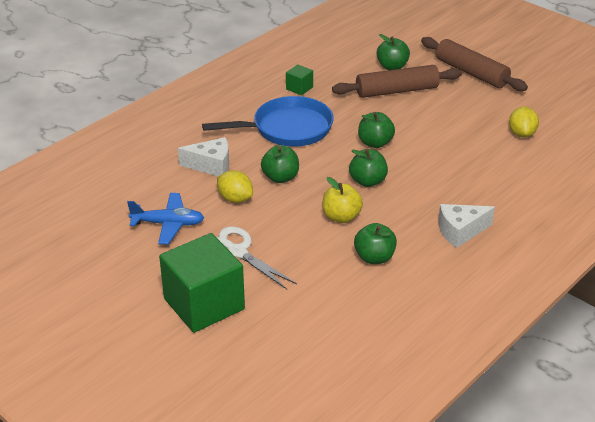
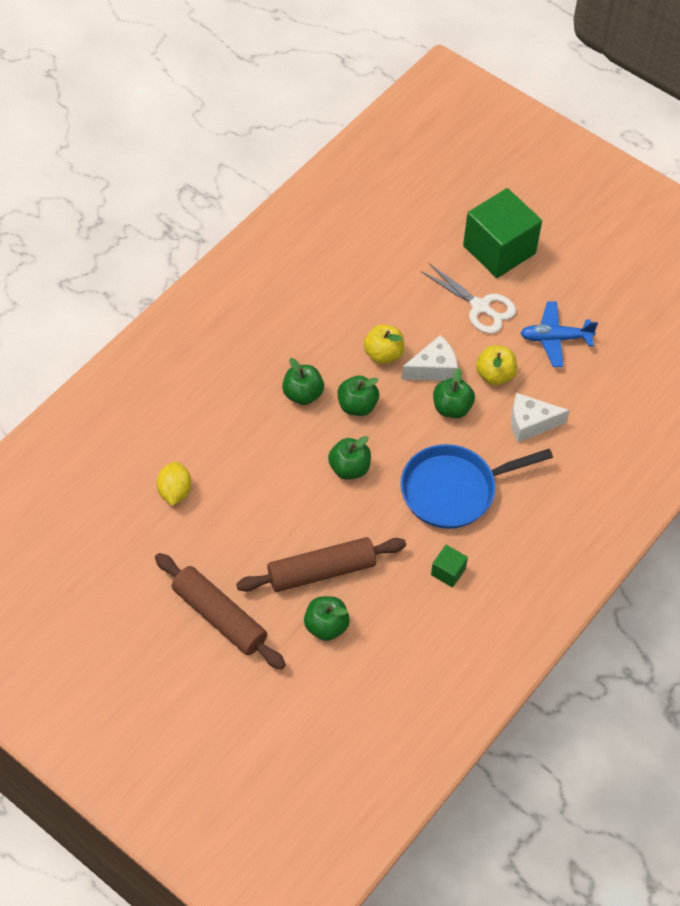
camera: 175 degrees right, 20 degrees up
yellow lemon [217,170,253,203] -> yellow apple [476,345,517,385]
green apple [354,223,397,264] -> green apple moved to [282,358,324,405]
white cheese [438,204,495,248] -> white cheese moved to [401,335,458,381]

